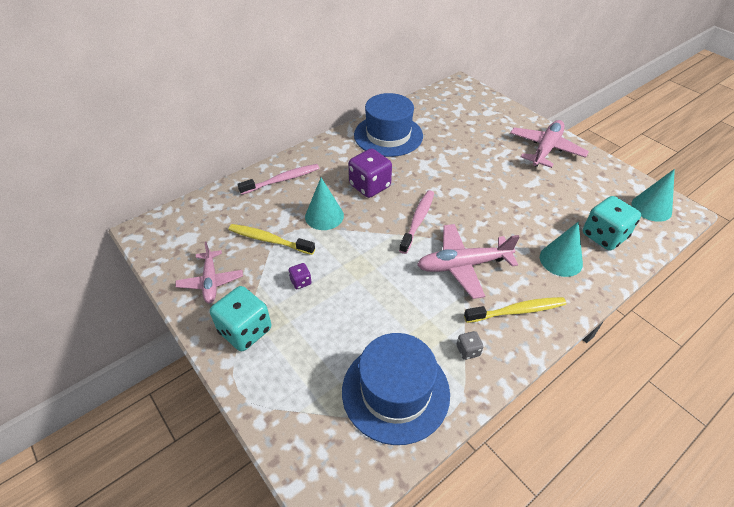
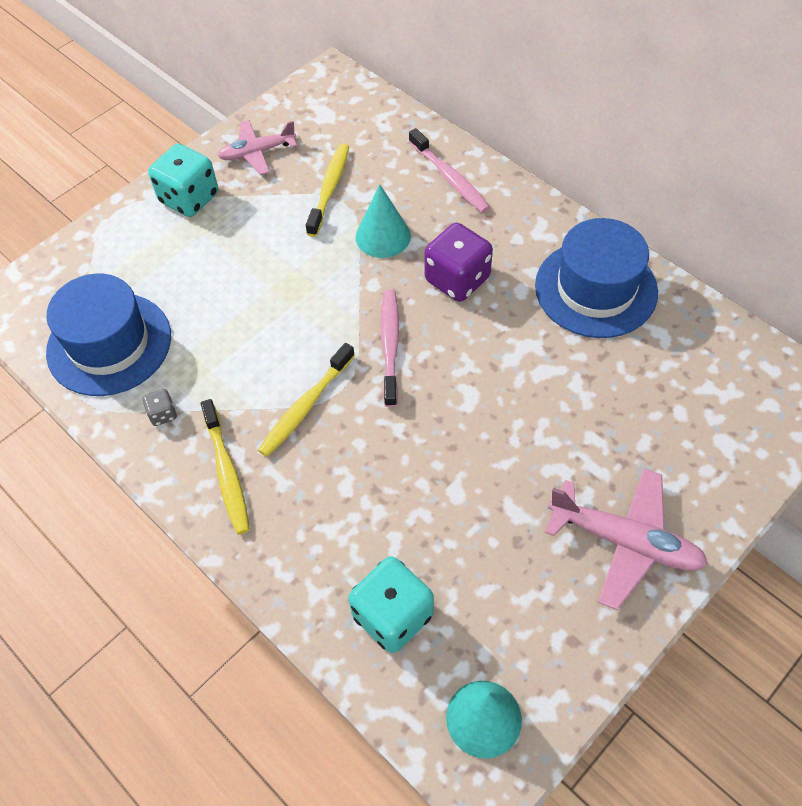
camera: 85 degrees right, 10 degrees up
purple dice [289,263,312,289] -> none
pink toothbrush [399,190,434,254] -> pink toothbrush turned 105 degrees counterclockwise [380,290,399,407]
pink plane [417,224,520,299] -> yellow toothbrush [258,343,355,457]
turquoise cone [540,222,583,277] -> none

